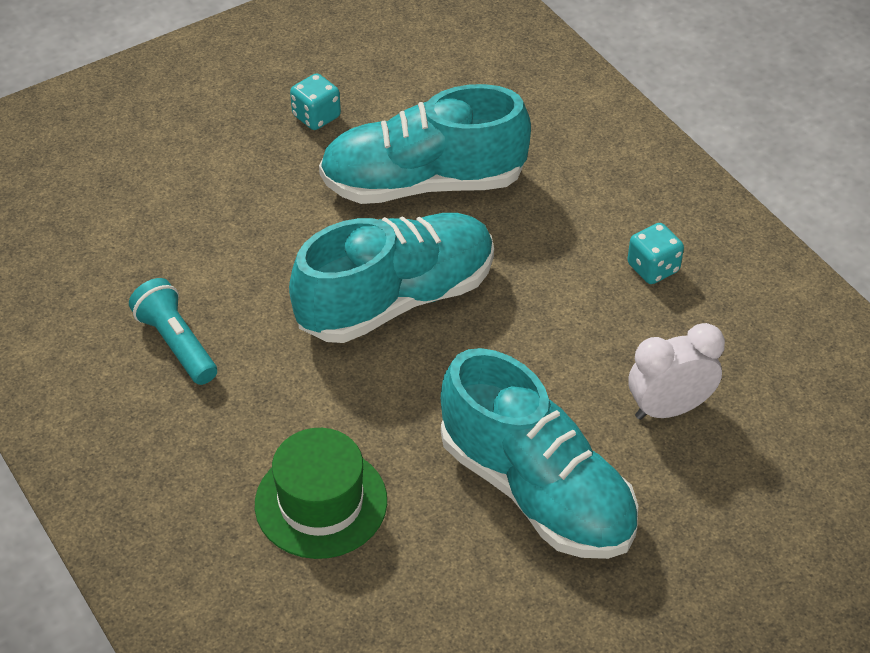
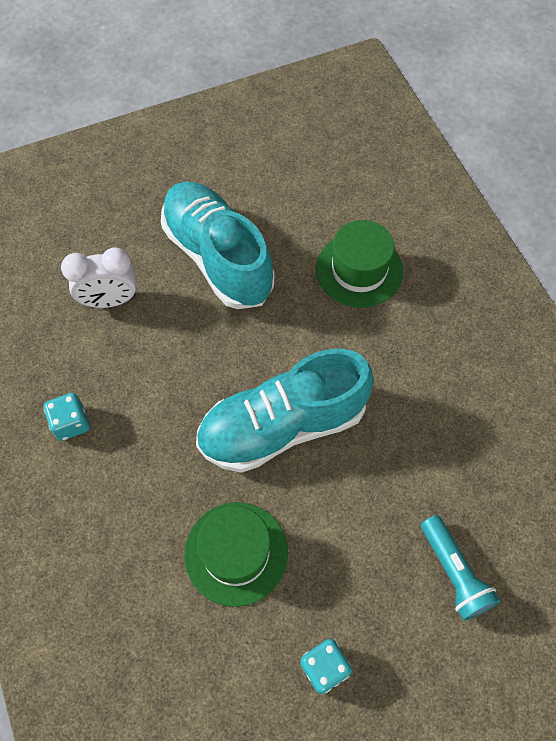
camera: 170 degrees left, 15 degrees up
turquoise flashlight [129,278,217,385] -> turquoise flashlight moved to [421,515,500,621]
turquoise shoe [319,84,531,204] -> green hat [184,502,288,607]

